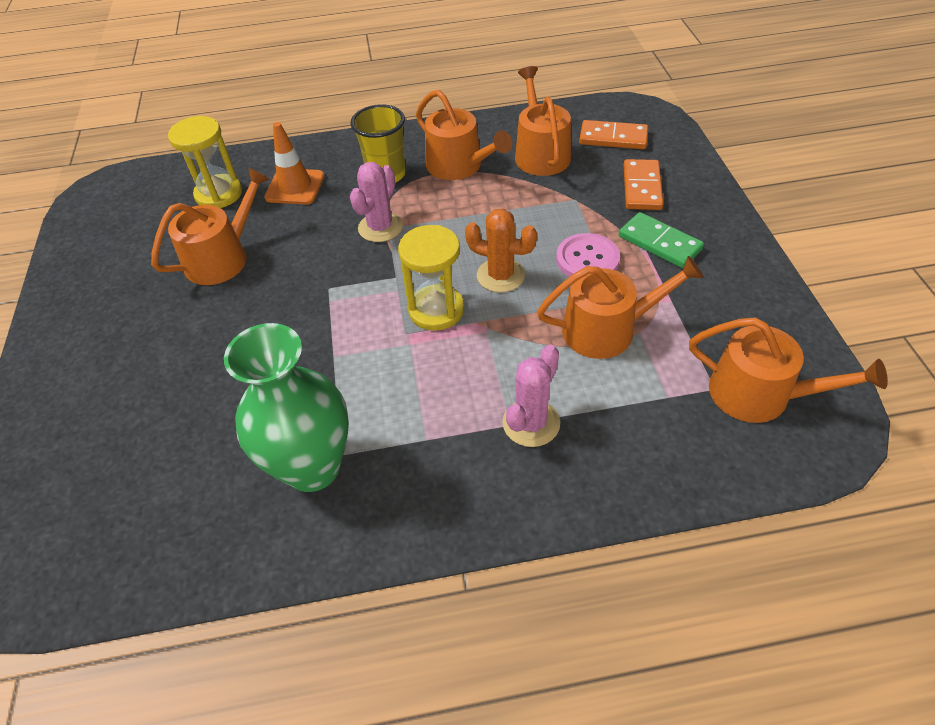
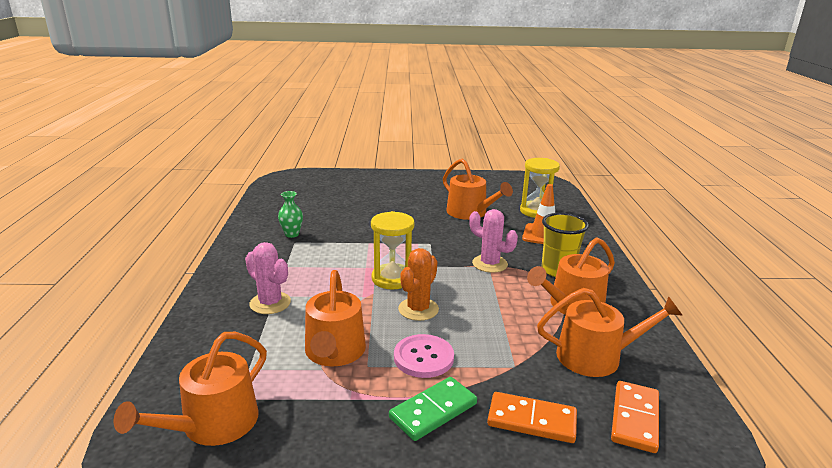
camera: 95 degrees right, 25 degrees down
green vase [224,323,349,492] -> green vase [278,191,303,238], size x0.44

